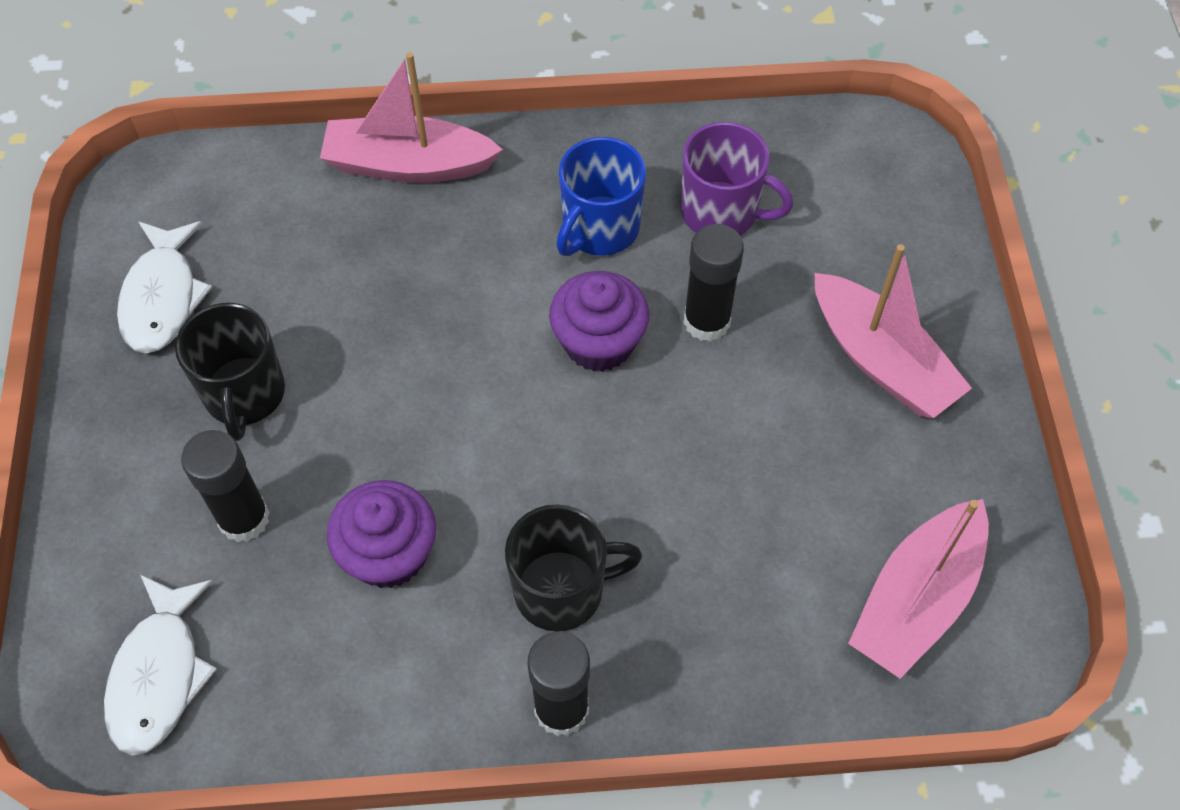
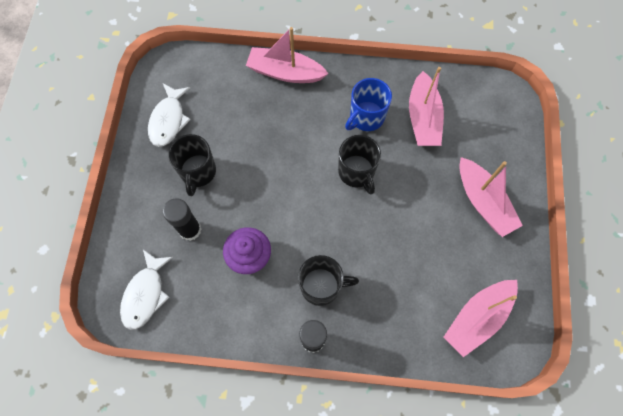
camera: 10 degrees right, 10 degrees up
purple cupcake [549,271,649,372] -> black mug [338,135,381,195]
purple mug [681,122,793,236] -> pink boat [409,67,444,146]
black glue stick [683,224,744,342] -> none

